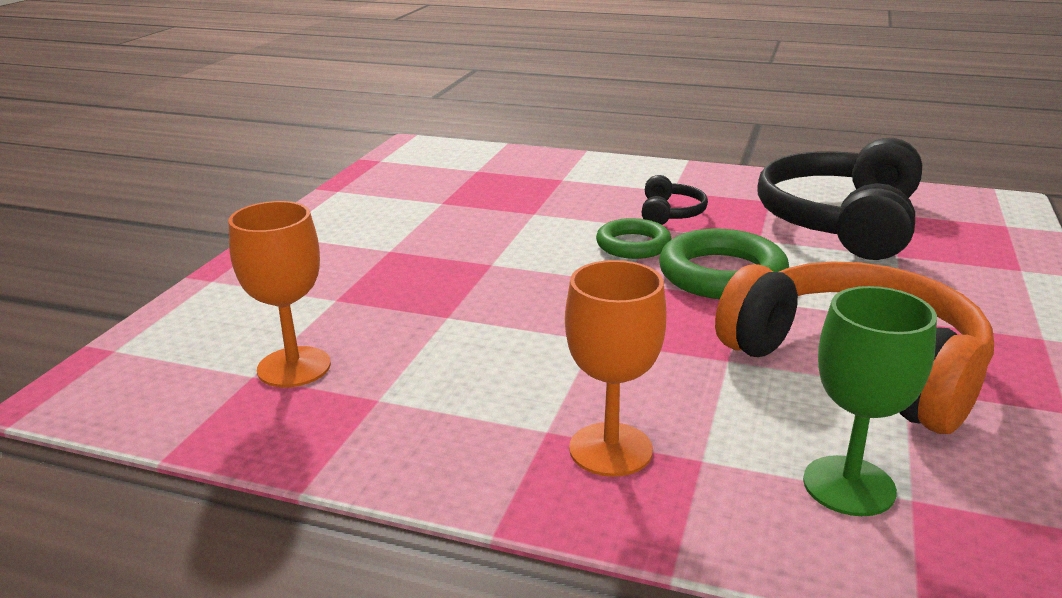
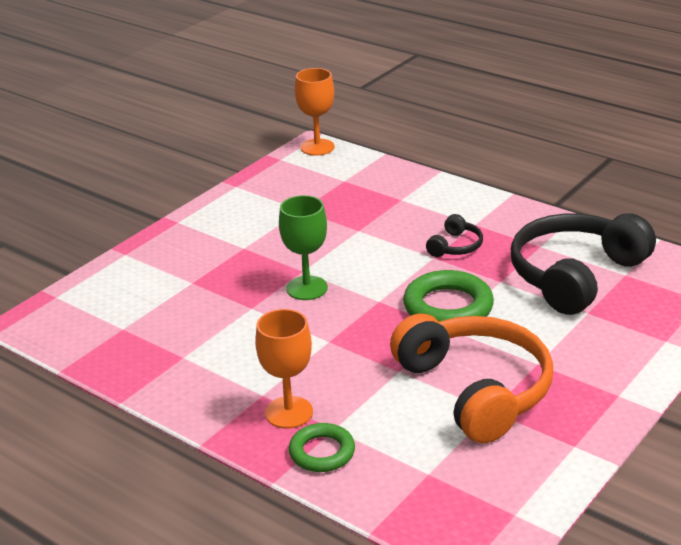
camera: 20 degrees right, 5 degrees up
orange goblet [229,201,331,388] -> orange goblet moved to [295,68,335,156]
green ring [596,218,672,259] -> green ring moved to [289,423,355,472]
green goblet [803,286,937,516] -> green goblet moved to [279,195,328,300]

